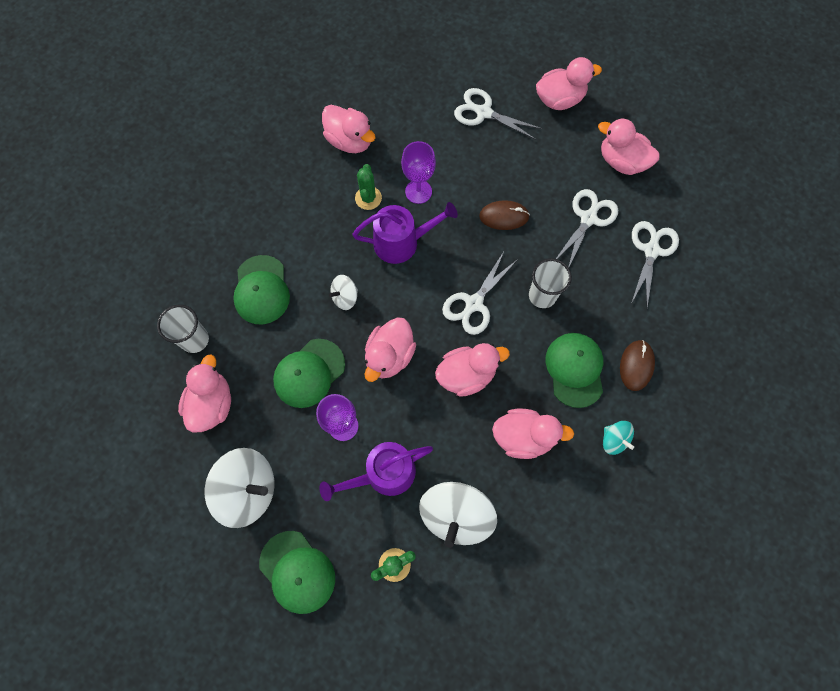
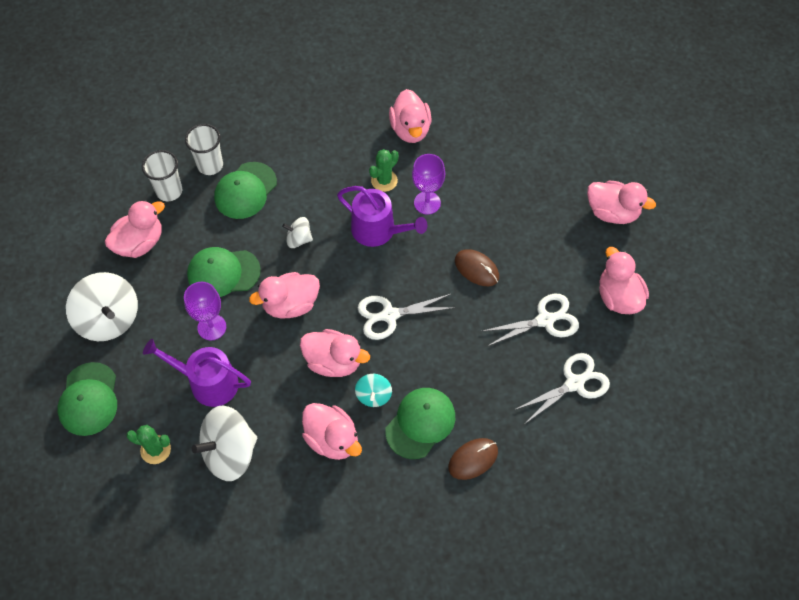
camera: 40 degrees right, 10 degrees down
white scissors [454,88,542,140] -> none
white cup [529,258,572,308] -> white cup moved to [185,124,223,175]
turquoise spinning top [603,421,634,455] -> turquoise spinning top moved to [355,374,392,407]

